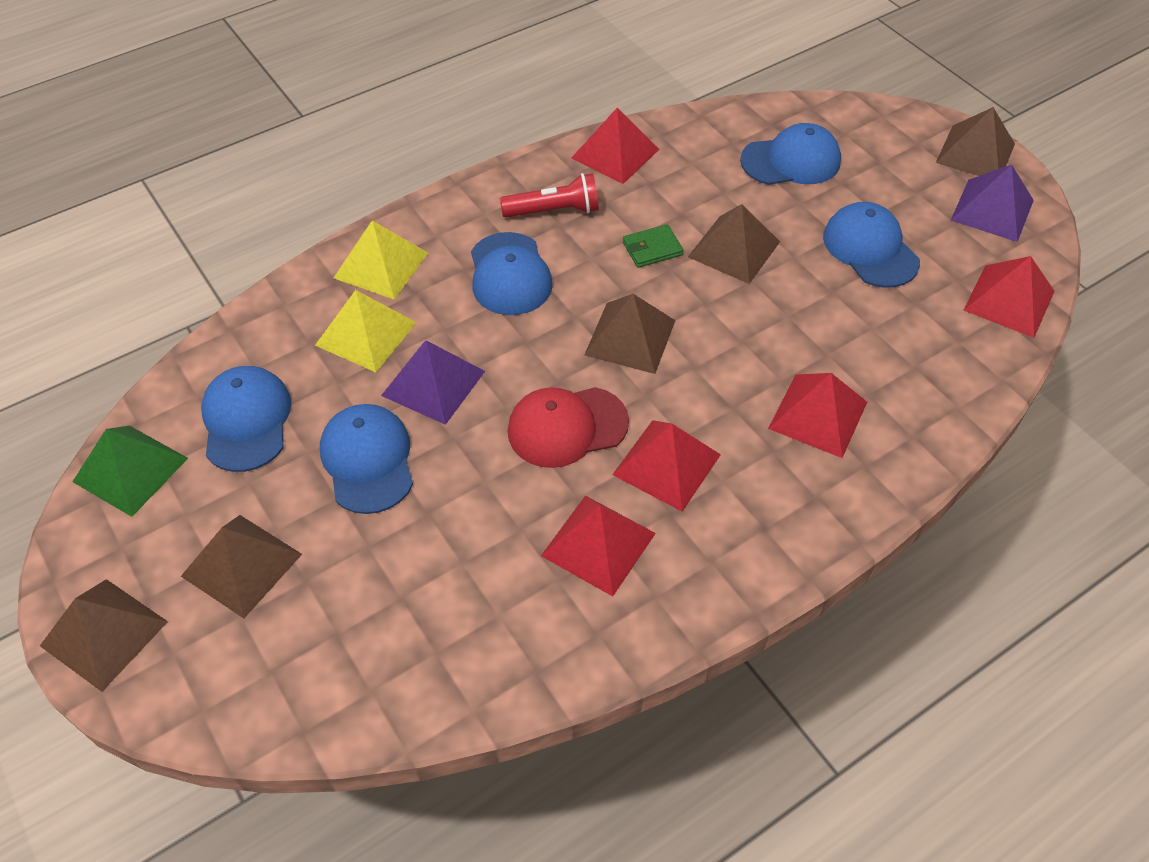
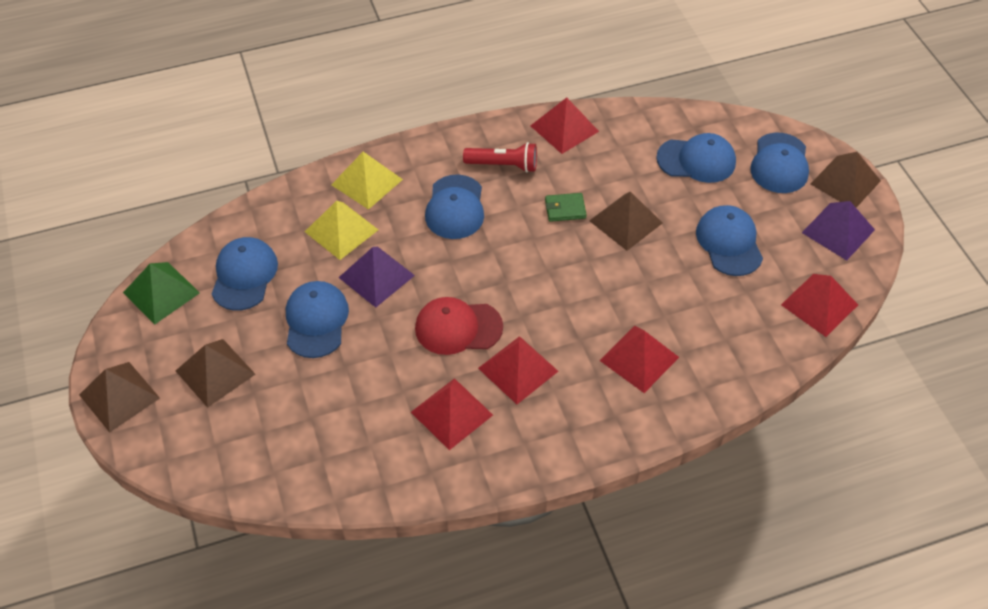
camera: 15 degrees right, 0 degrees up
brown pyramid [584,294,676,374] -> none
none -> blue cap [750,132,809,193]

